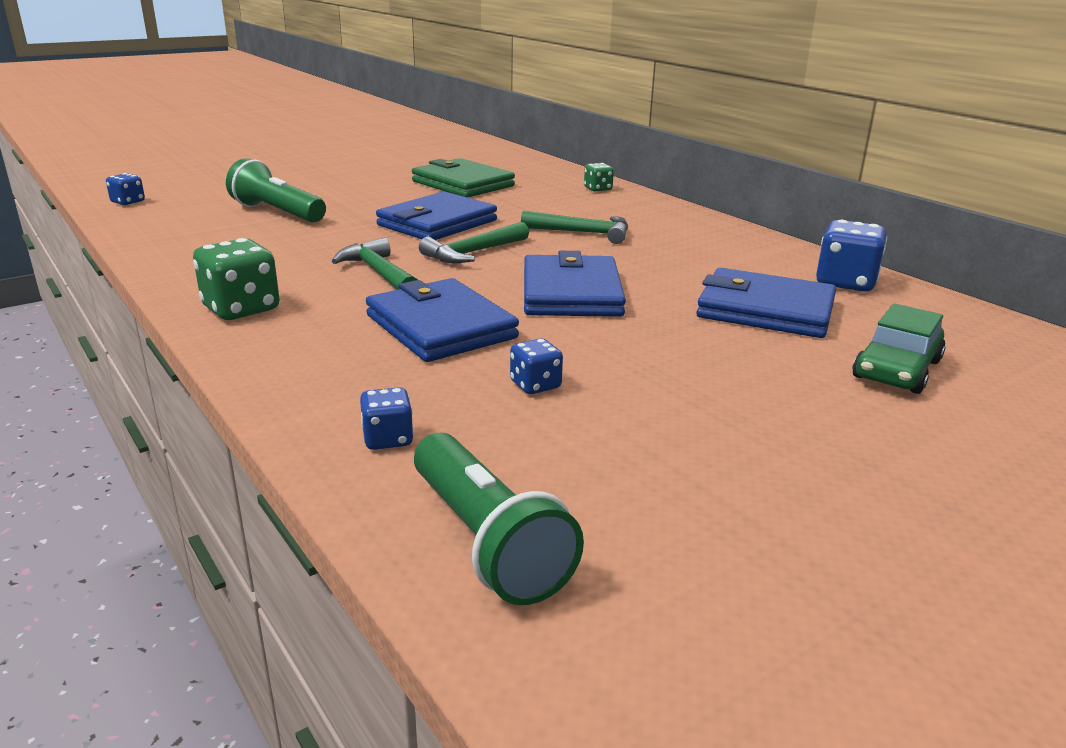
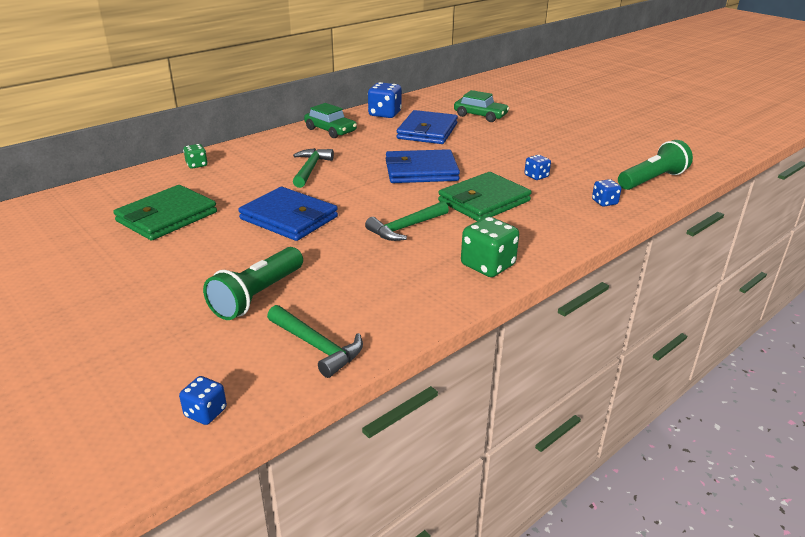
camera: 95 degrees left, 5 degrees up
blue wallet [366,278,519,362] -> green wallet [438,172,532,221]
green hammer [419,222,529,263] -> green hammer moved to [267,305,363,378]
none -> green car [304,103,357,138]

